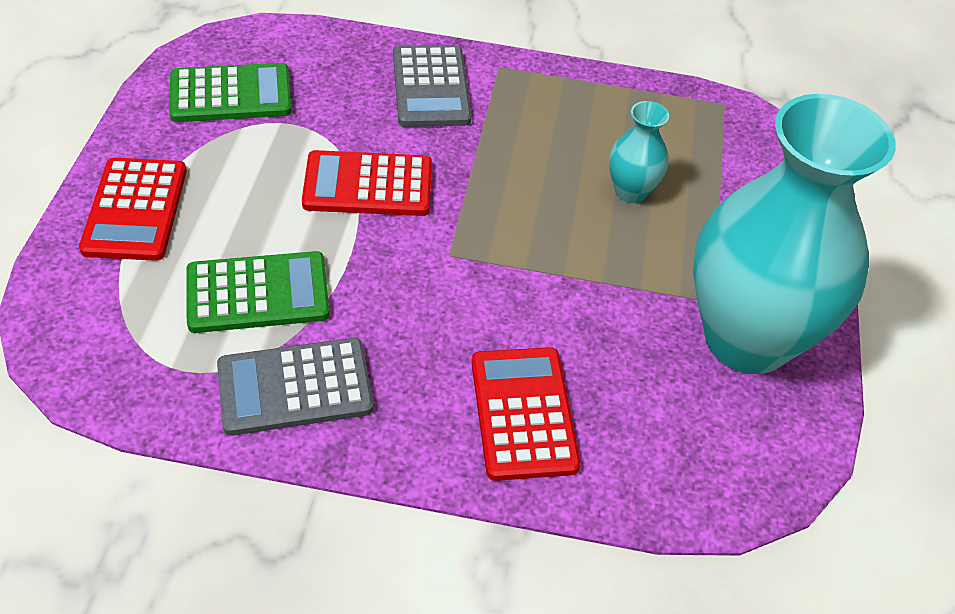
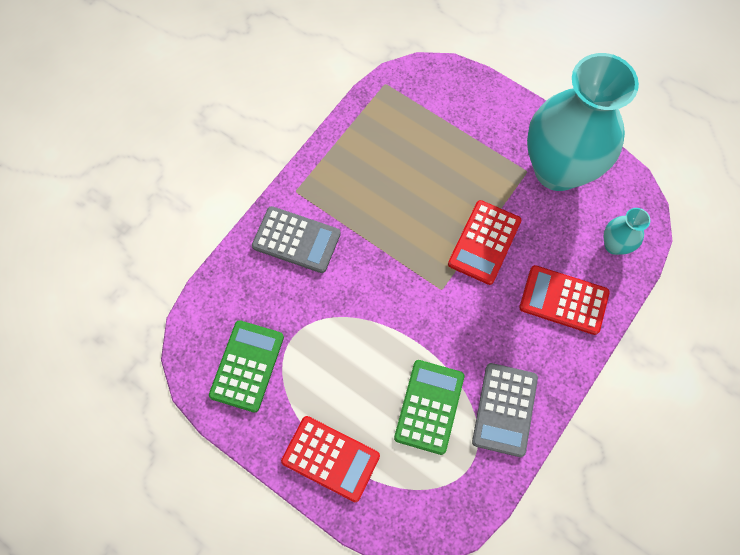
camera: 60 degrees left, 20 degrees up
red calculator [302,150,432,216] -> red calculator moved to [448,200,521,285]
turquoise vase [609,101,669,203] -> turquoise vase moved to [604,208,650,255]

